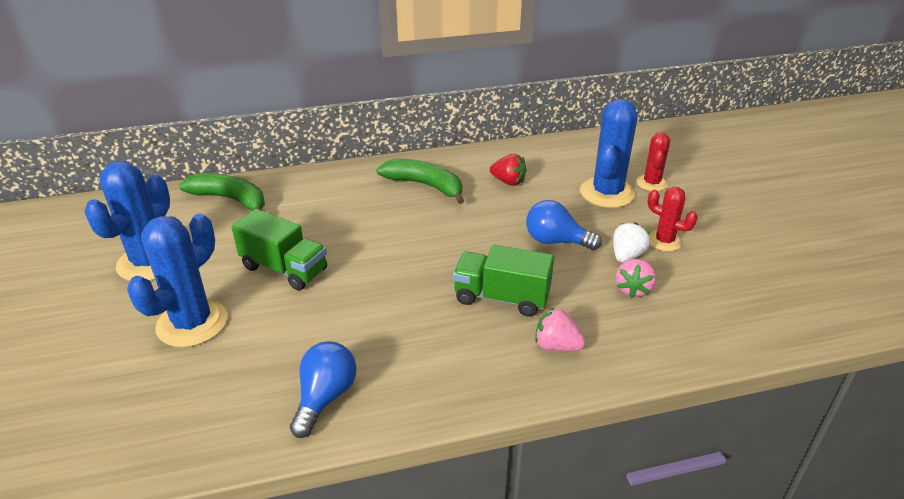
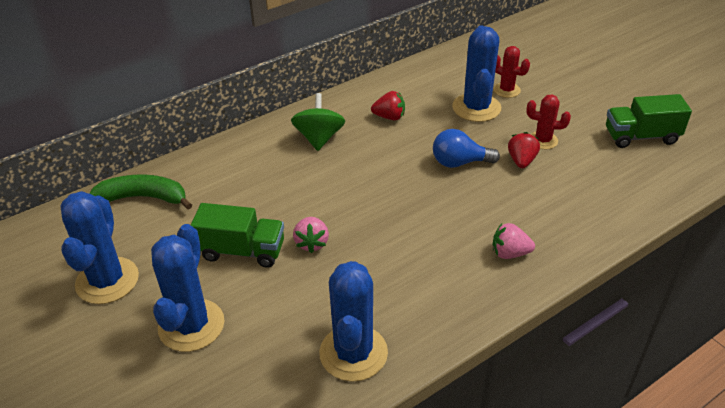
camera: 20 degrees left, 5 degrees up
blue light bulb [290,341,357,438] -> blue cactus [319,261,388,382]
green banana [376,159,465,204] -> green spinning top [291,93,345,151]
green truck [453,245,554,317] -> green truck moved to [606,94,692,148]
white strawberry [613,222,650,262] -> red strawberry [508,132,540,168]
pink strawberry [616,259,656,298] -> pink strawberry moved to [293,217,329,253]
red cactus [636,132,670,191] -> red cactus turned 45 degrees counterclockwise [493,46,530,98]

